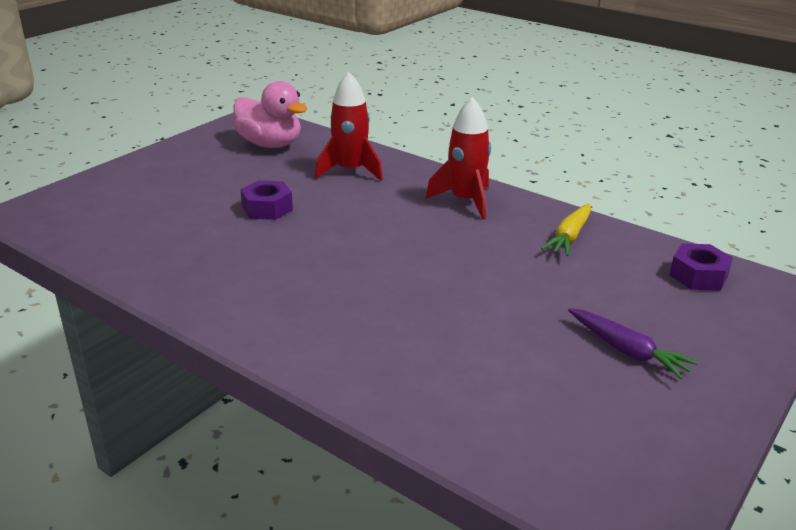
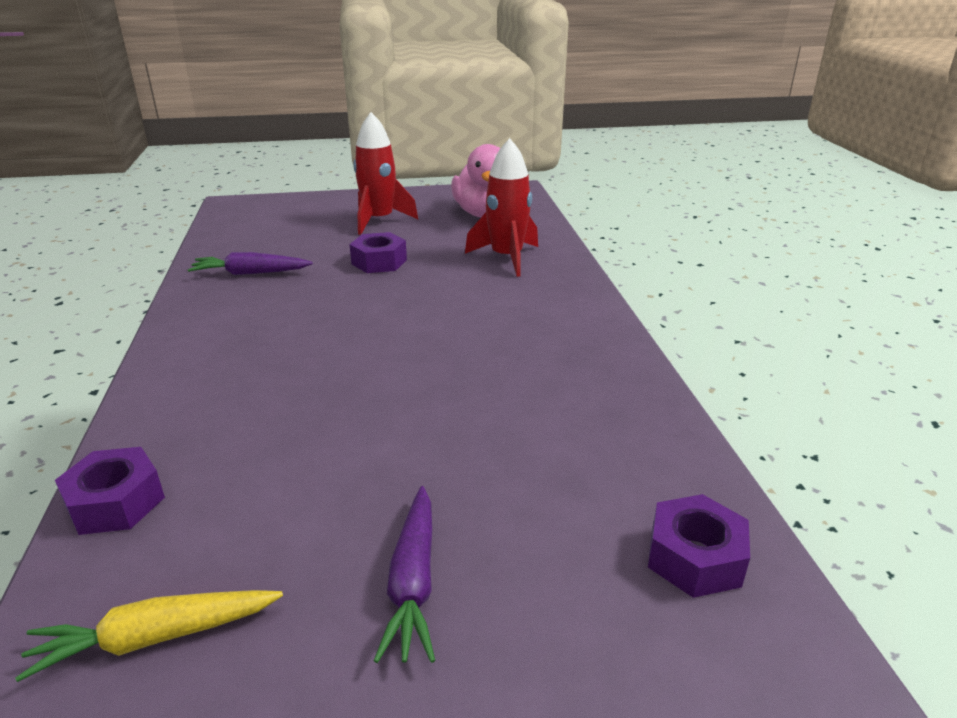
camera: 45 degrees right, 0 degrees up
red rocket [426,97,491,220] -> red rocket moved to [353,112,418,235]
yellow carrot [541,203,591,256] -> yellow carrot moved to [15,590,283,682]
none -> purple nut [55,447,165,535]
none -> purple carrot [188,252,313,275]

